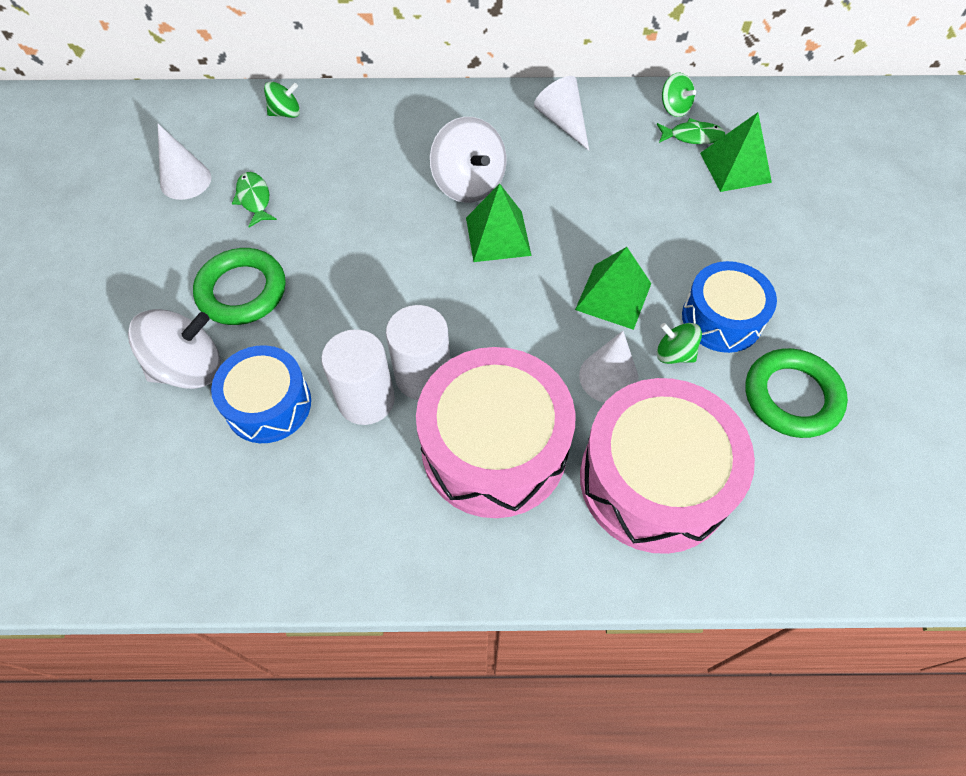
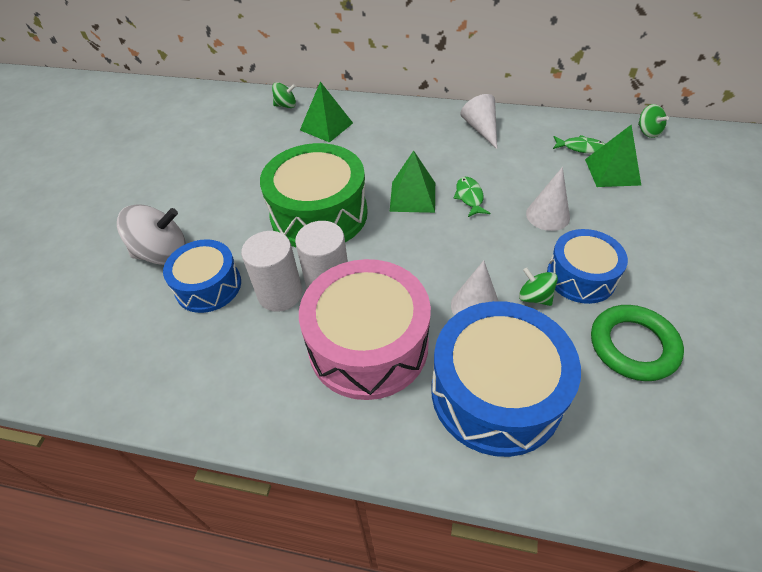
camera: 15 degrees right, 10 degrees down
white cone [158,124,212,200] -> white cone moved to [526,167,570,231]
green ring [193,248,286,325] -> none
green fish [232,172,277,228] -> green fish moved to [453,177,490,217]
white spinning top [430,117,506,203] -> none
green pyramid [575,247,651,330] -> green pyramid moved to [300,82,353,143]
pink drum [580,378,755,554] -> blue drum [432,301,581,457]
green spinning top [662,73,696,117] -> green spinning top moved to [638,104,669,138]
none -> green drum [260,143,368,247]

